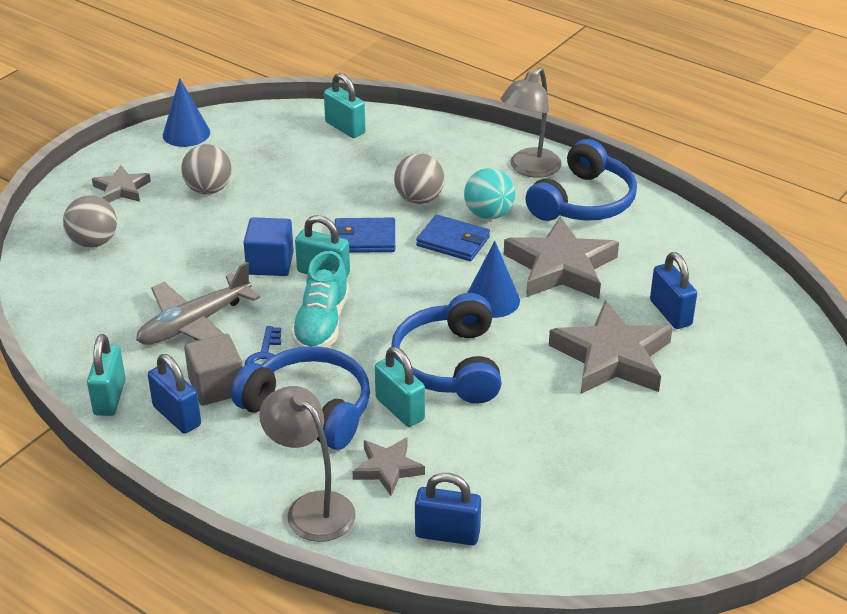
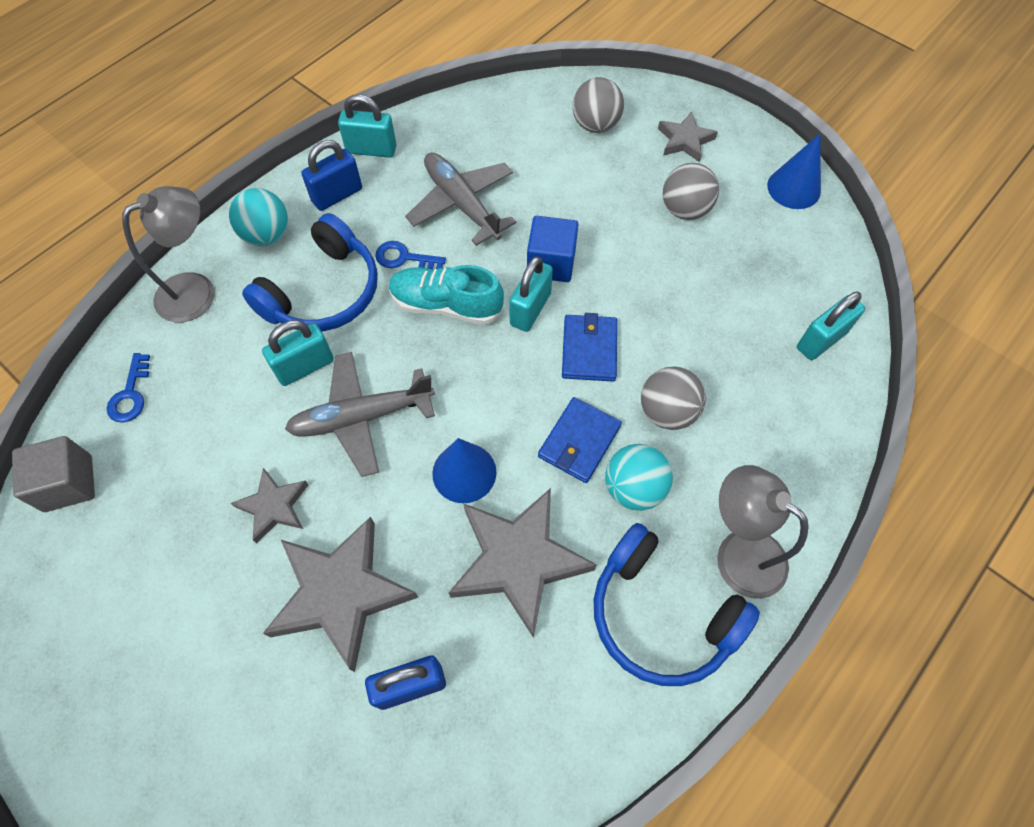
camera: 95 degrees right, 25 degrees up
grey cube [184,334,243,406] -> grey cube moved to [12,436,95,512]
grey star [352,438,425,496] -> grey star moved to [231,468,308,543]
blue headphones [391,293,502,404] -> grey plane [285,352,435,477]
blue padlock [415,473,481,545] -> blue key [107,353,150,423]
none -> turquoise ball [229,188,288,246]

